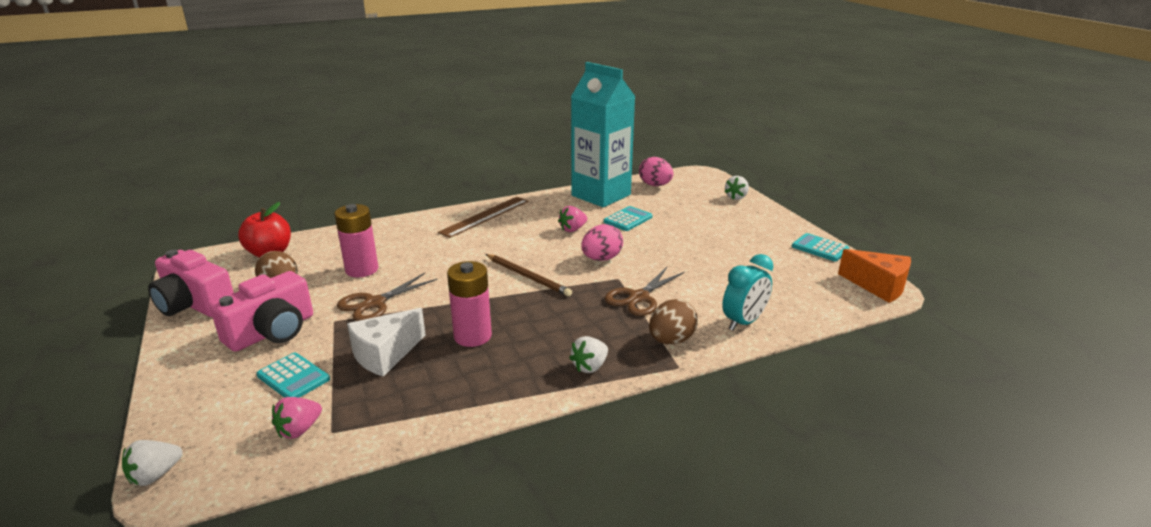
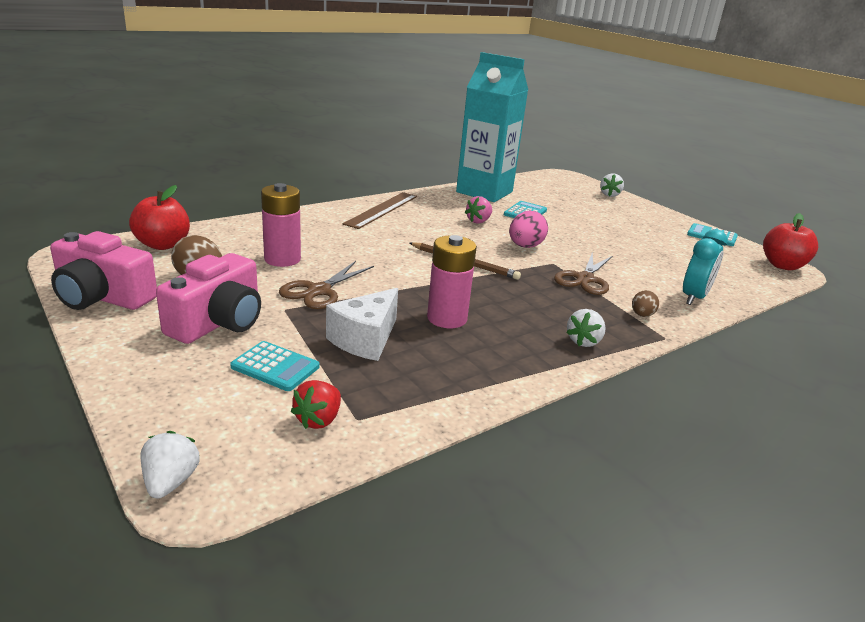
camera: 15 degrees left, 0 degrees up
white strawberry [122,440,183,486] -> white strawberry turned 150 degrees clockwise [140,431,200,499]
pink strawberry [272,397,322,438] -> red strawberry [291,380,341,429]
pink egg [639,157,673,186] -> none
brown egg [649,299,698,345] -> brown egg [632,290,659,317], size x0.59
orange cheese [838,249,911,303] -> red apple [763,213,818,270]

